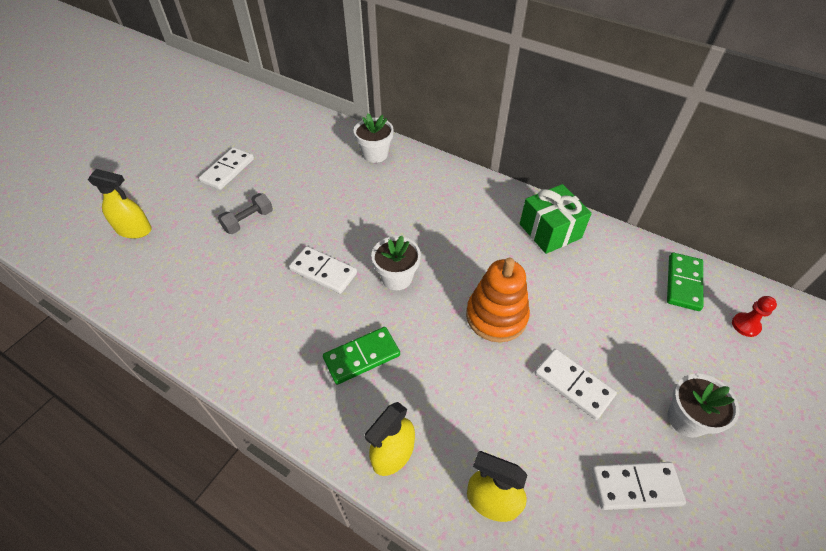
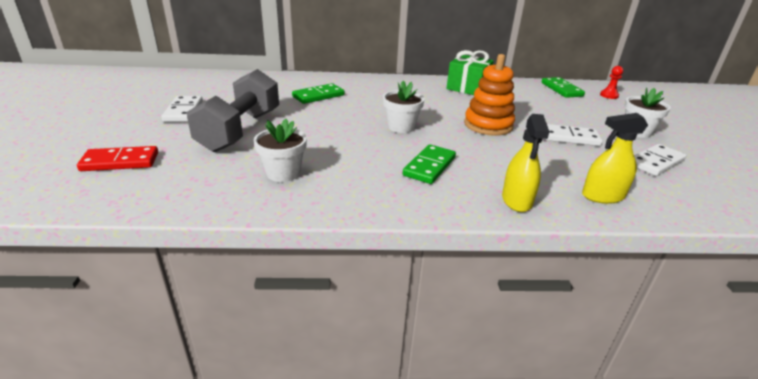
camera: 35 degrees left, 20 degrees down
yellow spray bottle [88,169,152,238] -> red domino [77,146,158,171]
grey dumbbell [218,193,273,234] -> grey dumbbell [187,69,279,152], size x2.16
white domino [289,246,357,294] -> none
white flower pot [354,113,394,163] -> white flower pot moved to [254,119,307,182]
none -> green domino [292,83,344,104]

